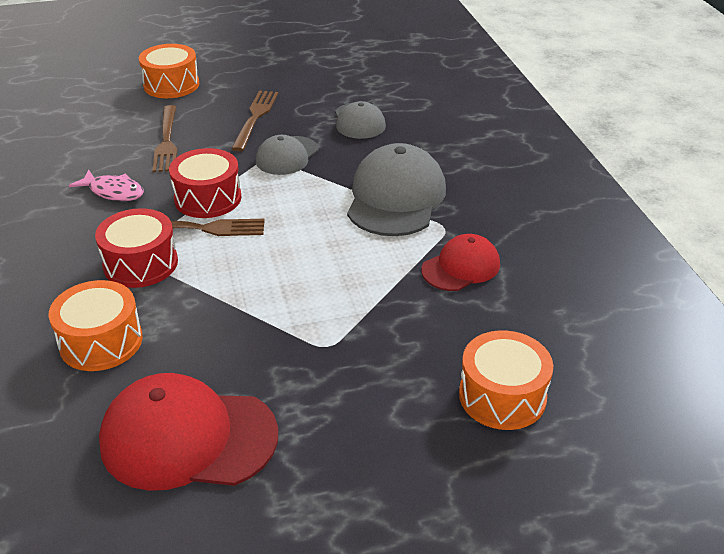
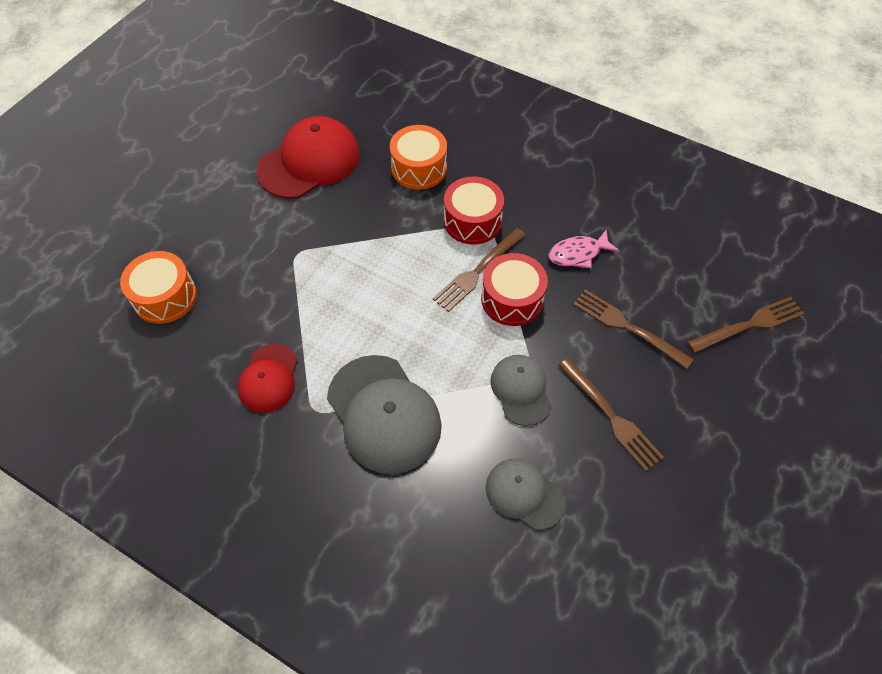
camera: 135 degrees right, 20 degrees up
orange drum [139,44,199,98] -> none
none -> brown fork [687,297,804,353]

